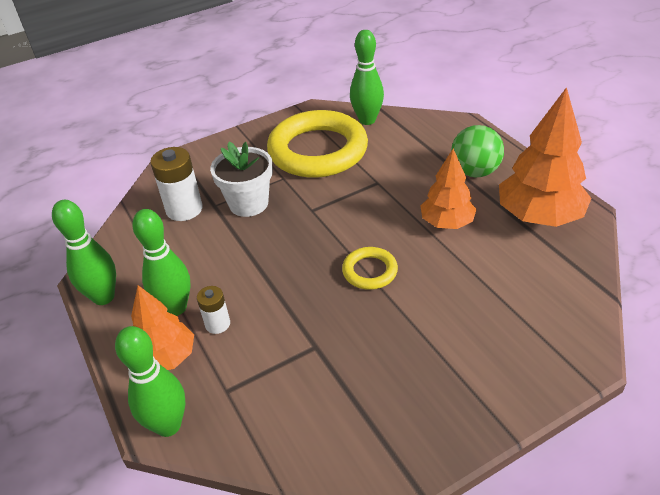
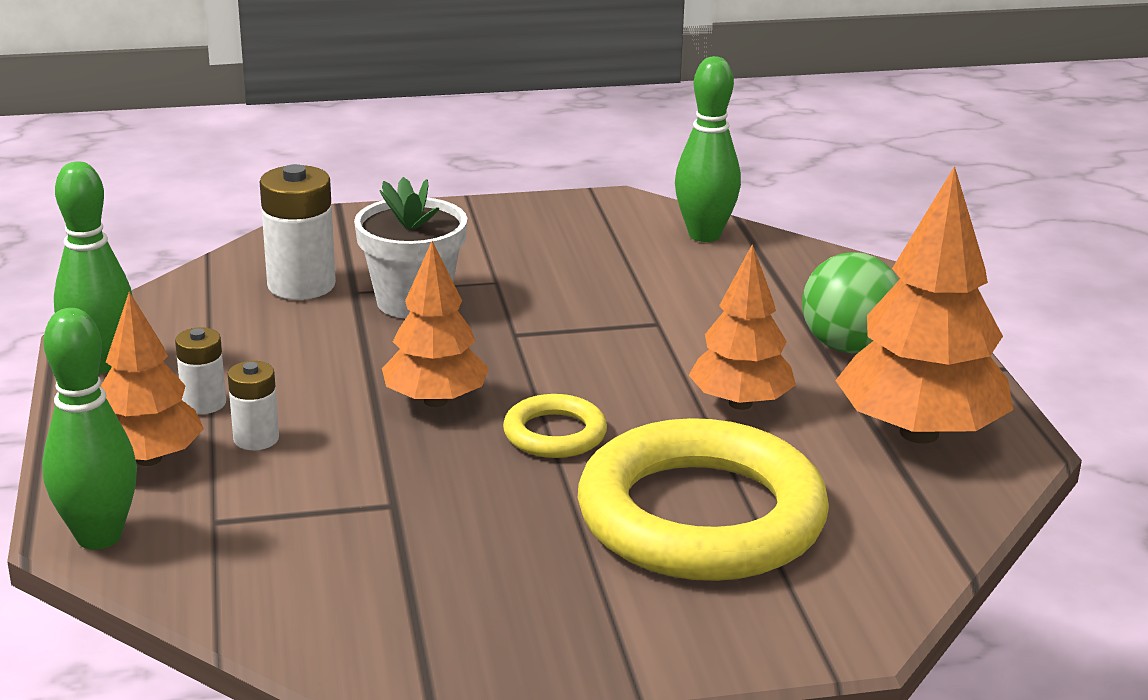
camera: 15 degrees right, 15 degrees down
green bowling pin [132,209,191,316] -> white battery [175,328,226,414]
yellow ring [267,110,368,178] -> yellow ring moved to [578,418,829,581]
none -> orange tree [382,241,489,407]

